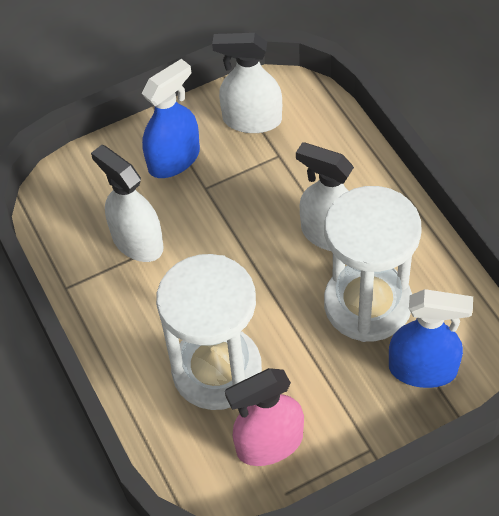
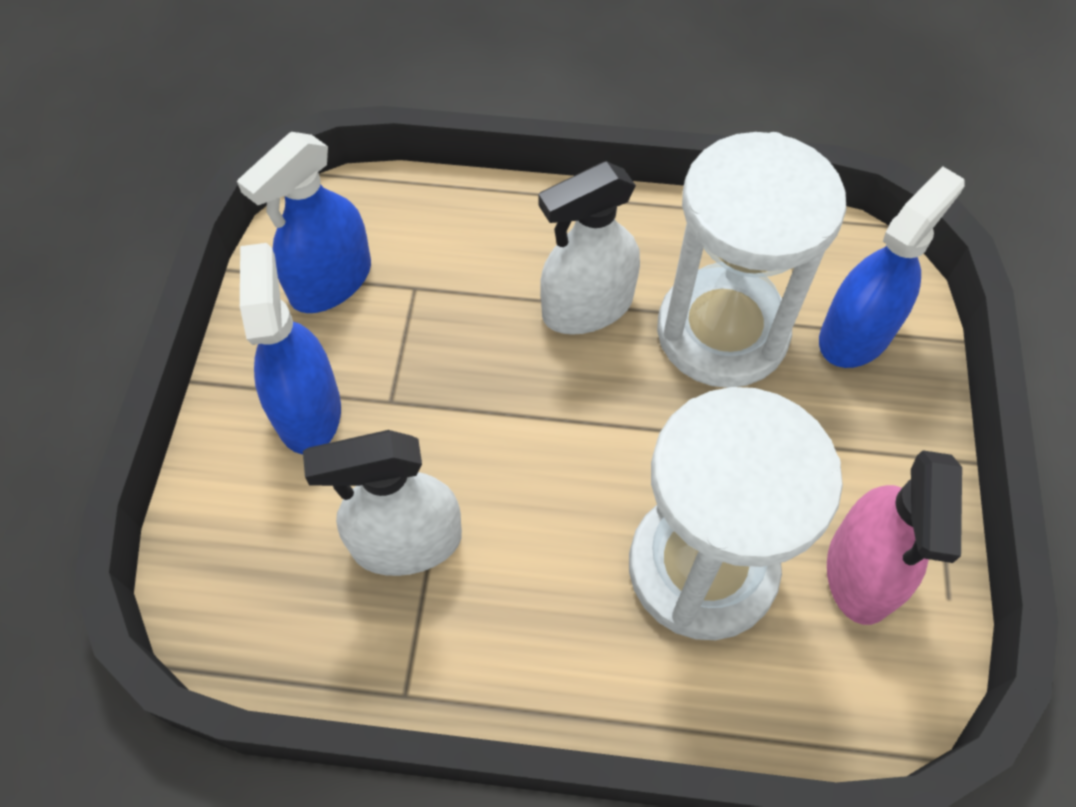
camera: 60 degrees left, 5 degrees up
white spray bottle [212,33,282,133] -> blue spray bottle [237,132,371,313]

